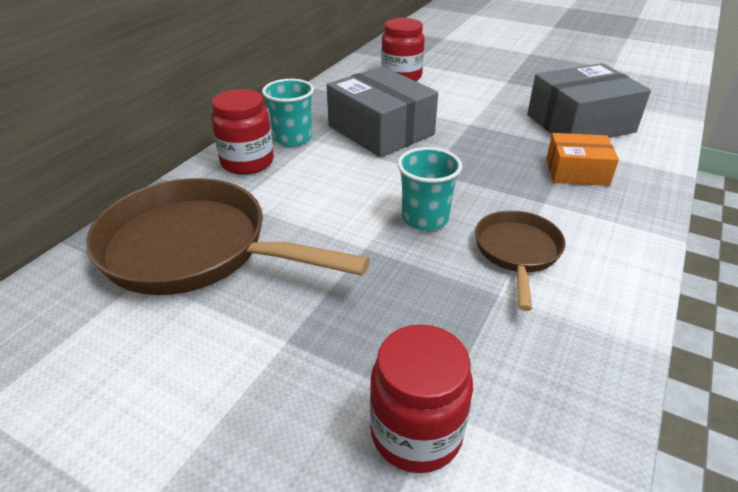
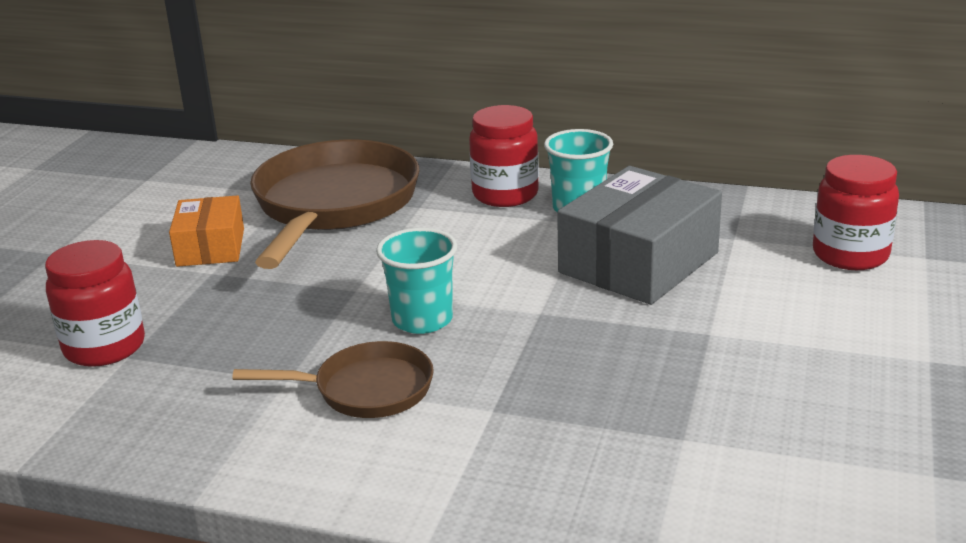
camera: 80 degrees right, 10 degrees down
grey box [527,63,651,138] -> none
orange box [546,133,619,186] -> orange box moved to [169,195,244,267]

